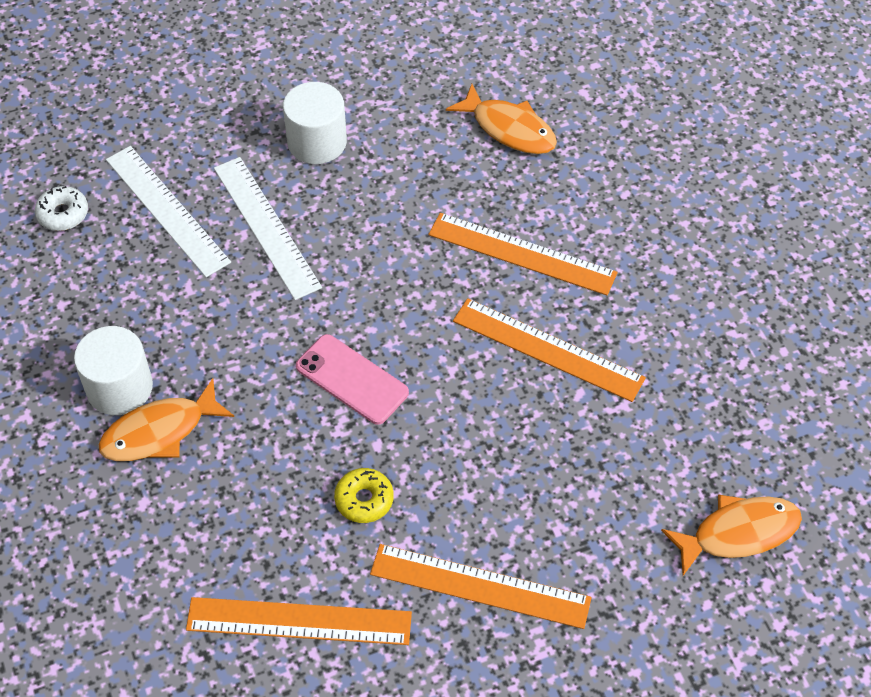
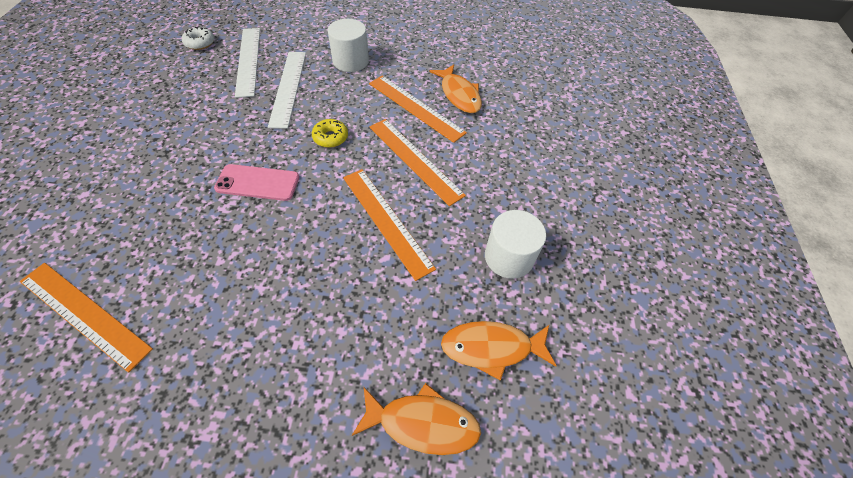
camera: 25 degrees right, 0 degrees up
white cylinder [74,326,153,415] -> white cylinder moved to [485,210,546,279]
orange fish [98,378,234,461] -> orange fish moved to [441,321,557,381]
pink phone [296,334,409,425] -> pink phone turned 60 degrees counterclockwise [214,164,299,201]
yellow donut [334,468,394,523] -> yellow donut moved to [312,119,348,148]
orange ruler [370,544,592,629] -> orange ruler moved to [369,76,467,143]

